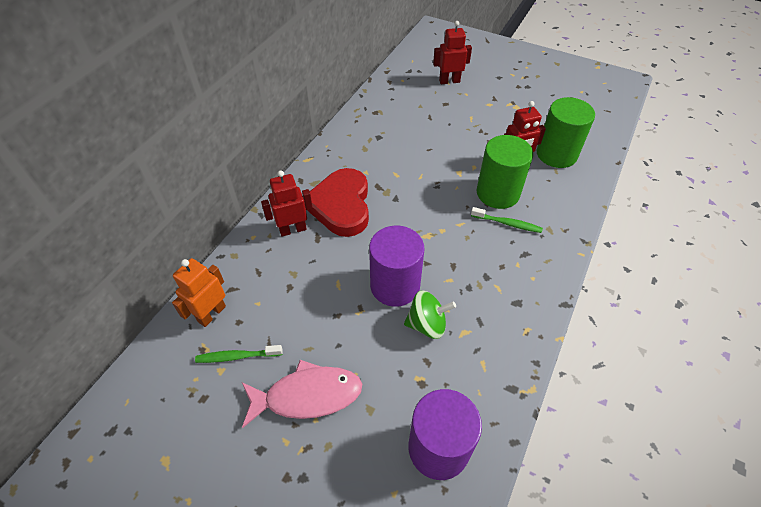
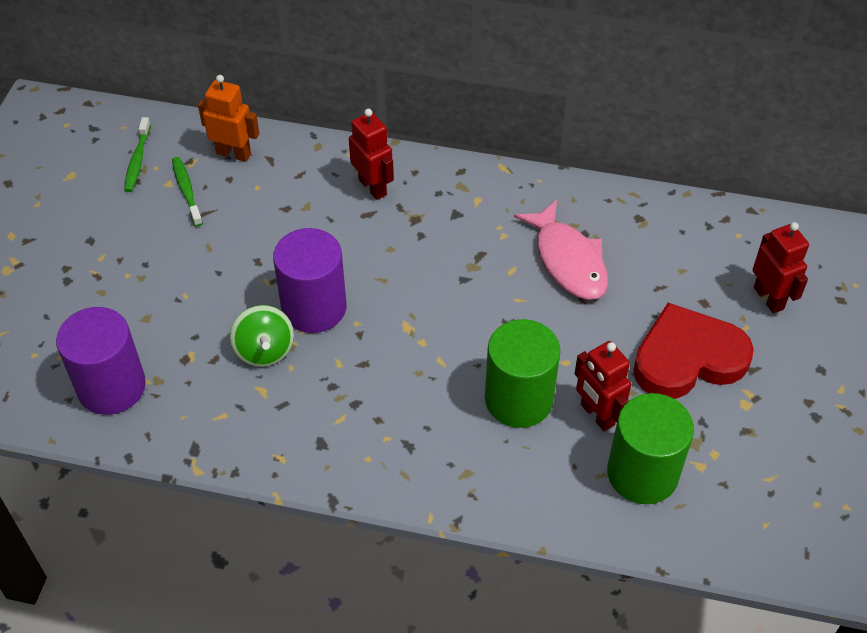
camera: 75 degrees right, 0 degrees up
pink fish [242,360,362,428] -> pink fish moved to [514,200,608,300]
red heart [307,168,369,237] -> red heart moved to [633,303,754,399]
green toothbrush [471,207,543,233] -> green toothbrush moved to [124,117,151,192]

